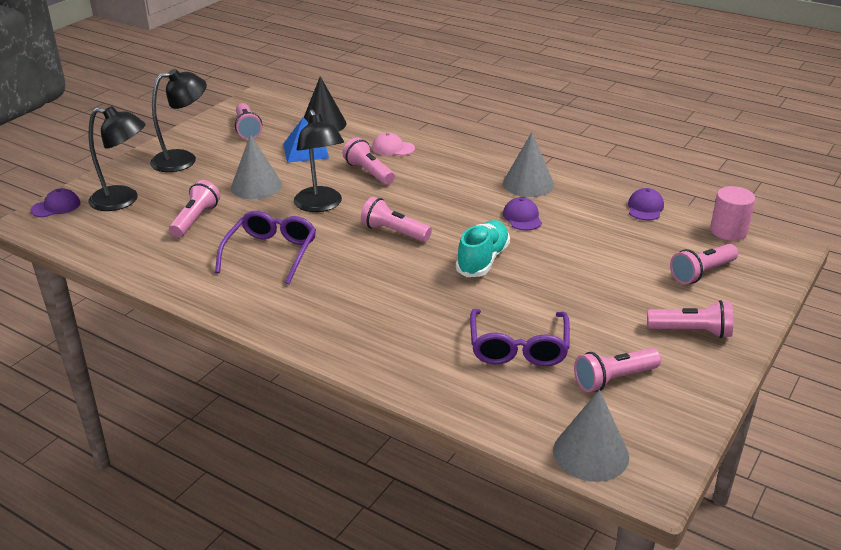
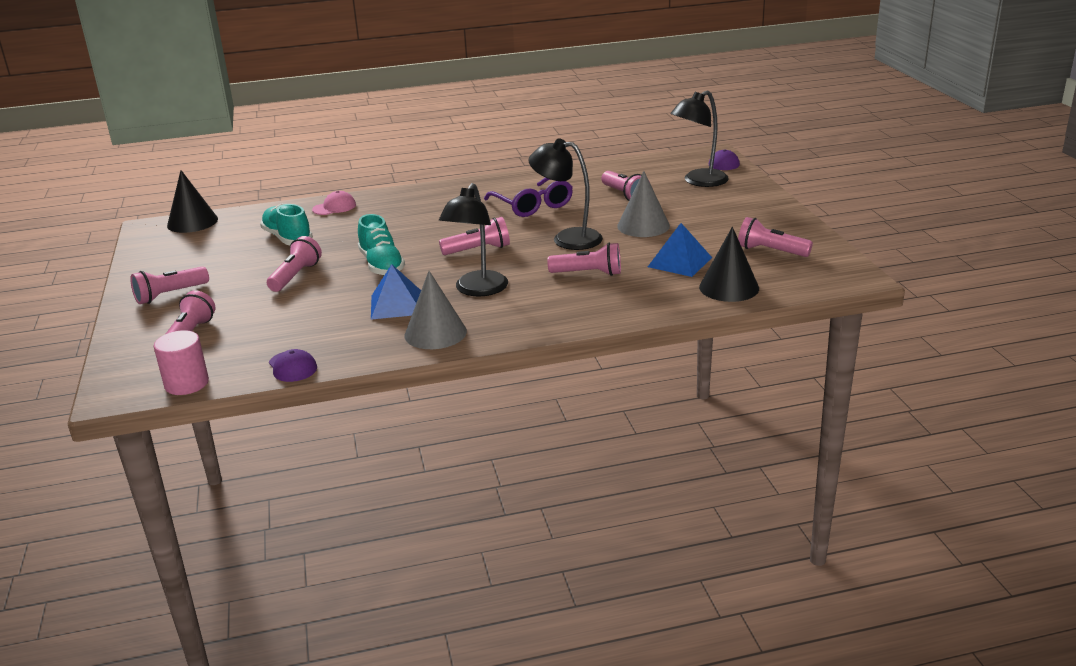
camera: 135 degrees right, 5 degrees down
black lamp [150,69,207,172] -> black lamp moved to [439,183,508,296]
pink cap [372,132,415,156] -> pink cap moved to [312,191,356,215]
purple glasses [470,309,570,366] -> turquoise shoe [260,204,313,245]
purple cap [503,197,542,230] -> blue pyramid [371,264,421,320]
grey cone [553,390,629,482] -> black cone [167,170,218,233]
pink flashlight [574,348,661,392] -> pink flashlight moved to [267,236,322,292]

